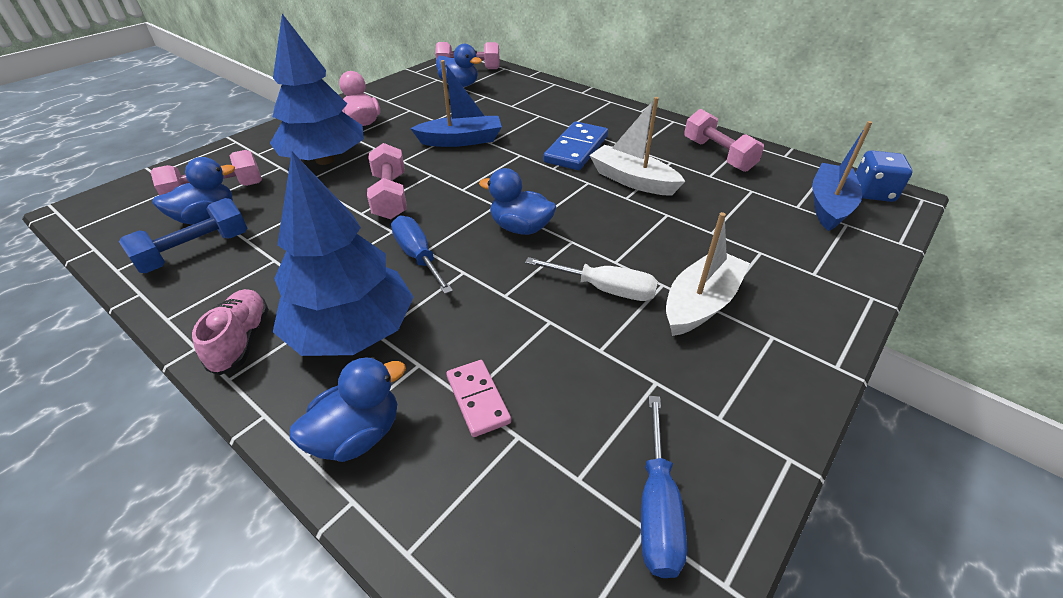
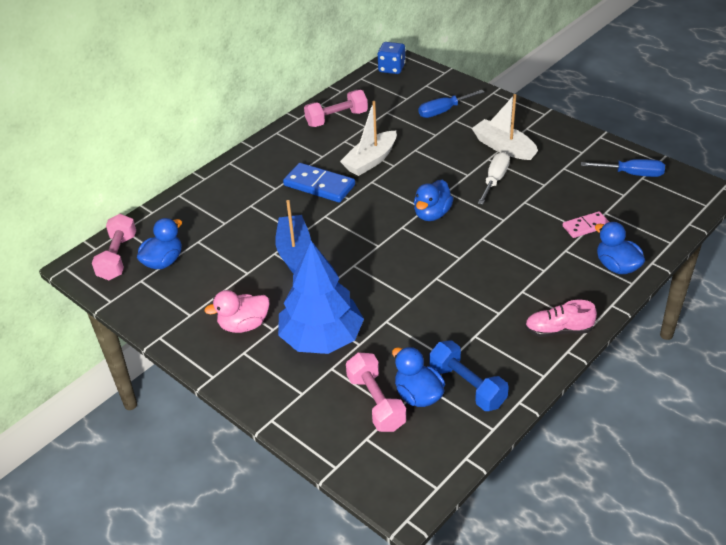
camera: 85 degrees left, 0 degrees up
blue tree [273,152,414,356] -> none
pink dumbbell [367,143,407,219] -> none
blue screwdriver [391,216,453,294] -> blue screwdriver moved to [418,90,484,118]
blue boat [812,121,872,231] -> none

